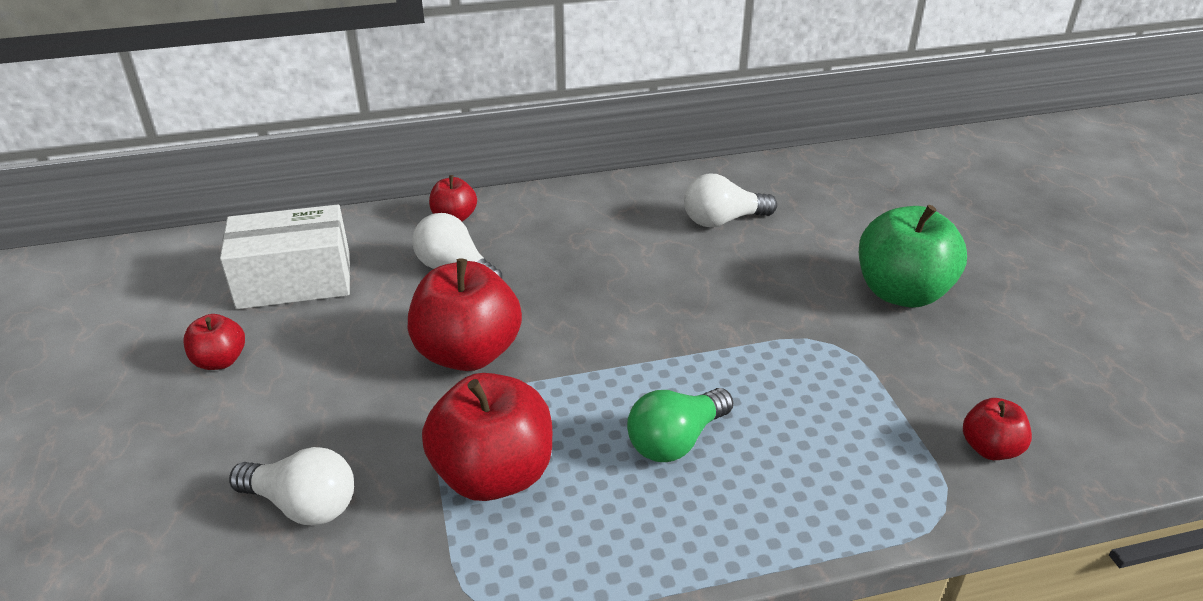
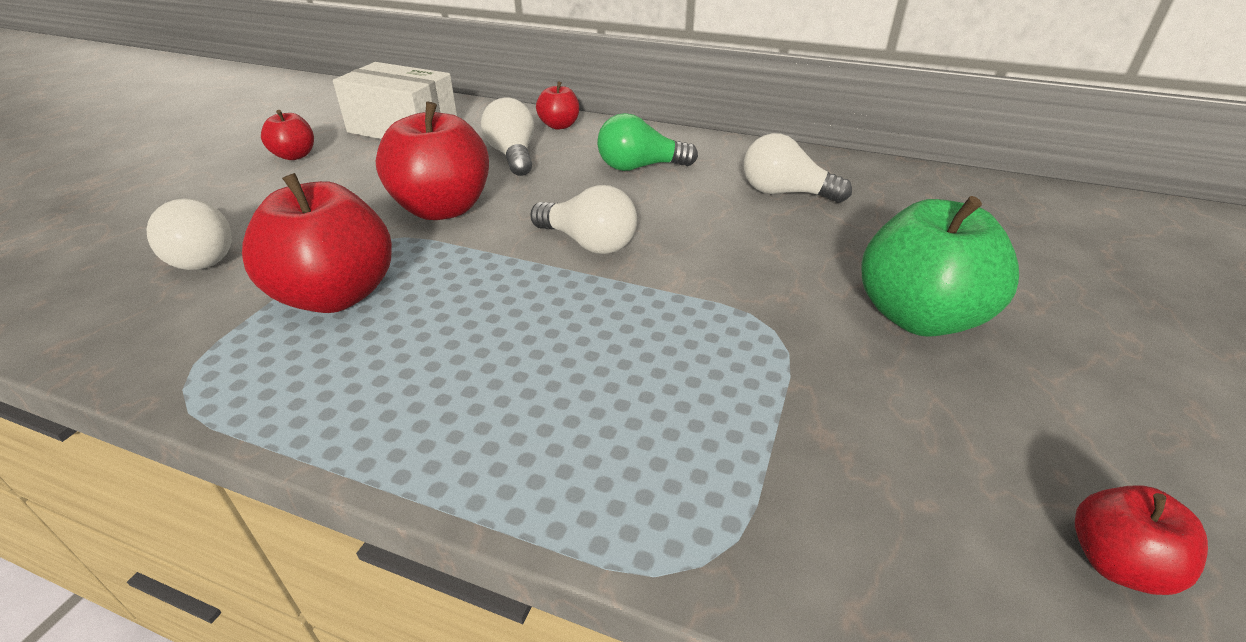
camera: 35 degrees right, 0 degrees up
green light bulb [627,388,733,462] -> green light bulb moved to [597,113,698,171]
red apple [963,398,1032,460] -> red apple moved to [1075,486,1208,595]
none -> white light bulb [530,185,637,254]

